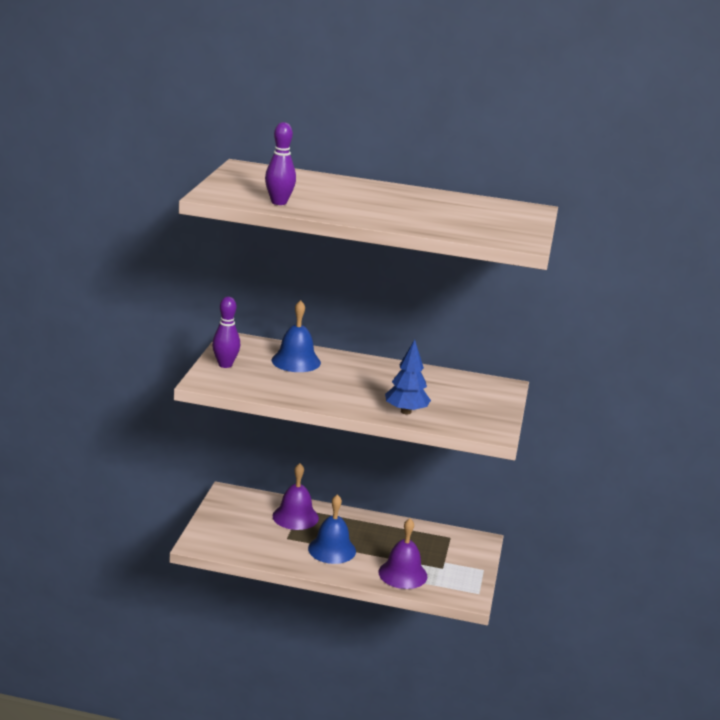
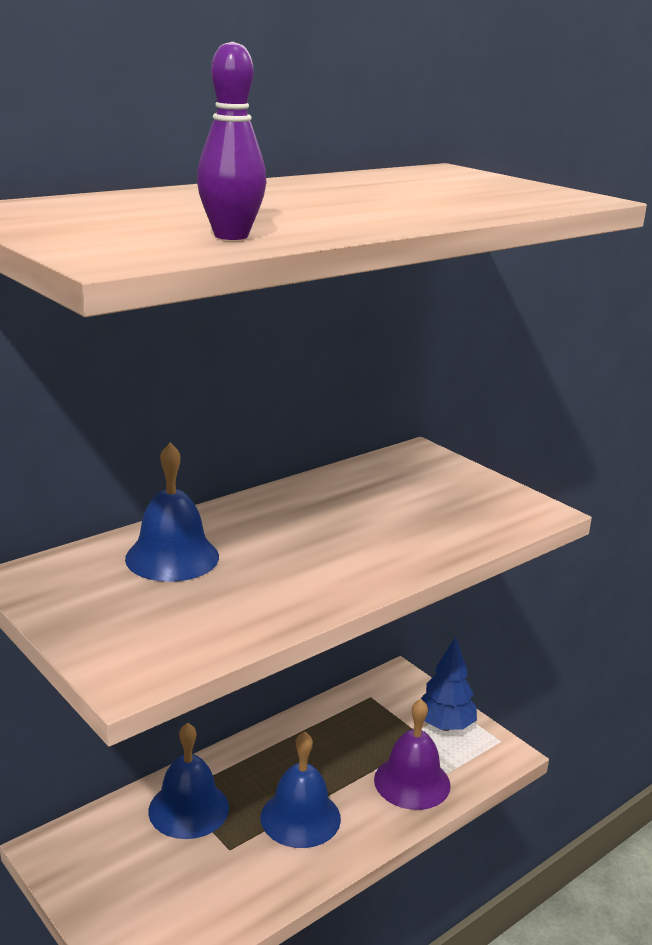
camera: 50 degrees left, 0 degrees up
purple bowling pin [212,297,240,368] -> none
purple bell [273,463,319,530] -> blue bell [148,723,229,839]
blue tree [385,339,431,414] -> blue tree moved to [421,636,477,731]

